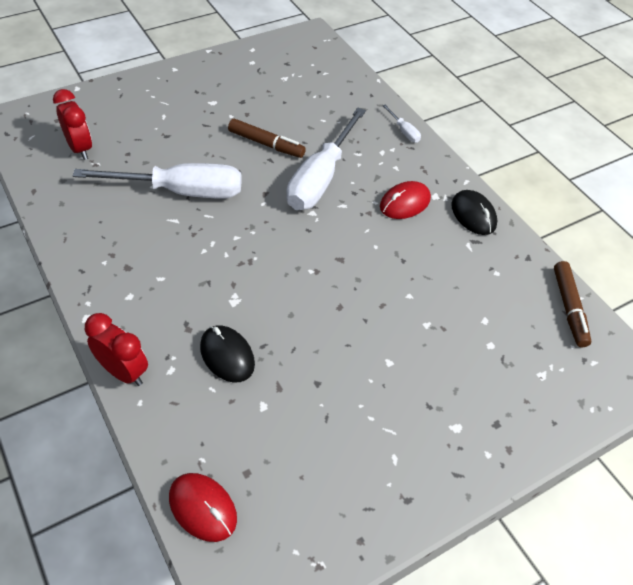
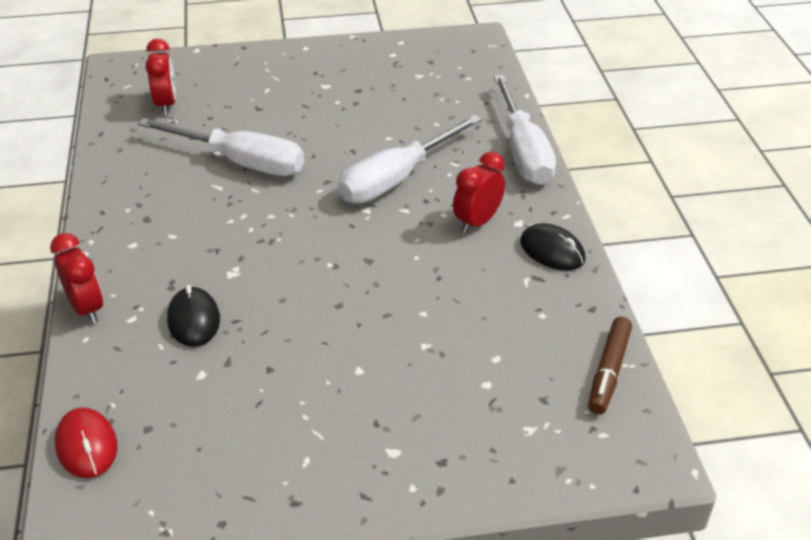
camera: 25 degrees right, 10 degrees down
brown marker [228,119,306,158] -> none
red mouse [380,181,431,219] -> red clock [453,152,505,234]
white screwdriver [382,105,421,143] -> white screwdriver [493,75,556,185], size x2.45
black mouse [451,190,497,235] -> black mouse turned 45 degrees counterclockwise [520,223,586,270]

